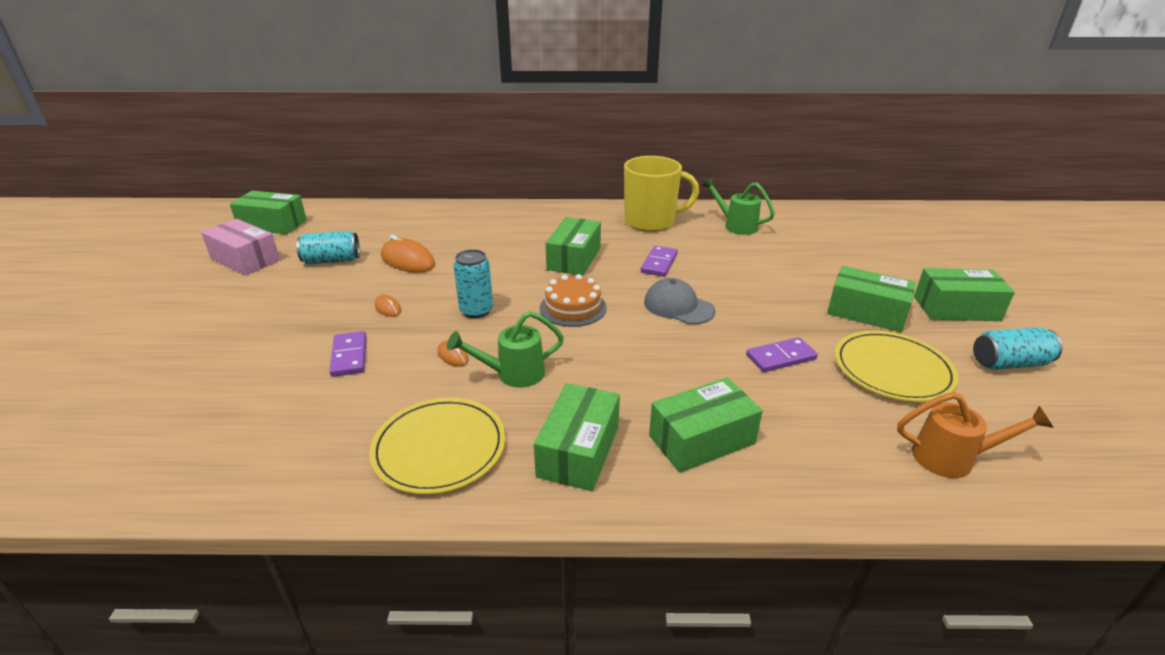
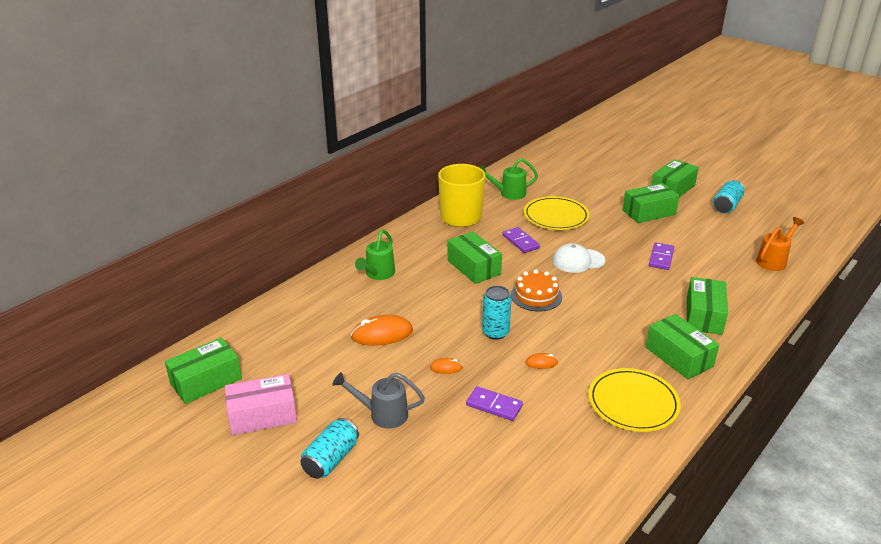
camera: 50 degrees left, 0 degrees up
turquoise can [296,231,360,265] -> turquoise can moved to [300,418,359,479]
green watering can [447,311,564,387] -> green watering can moved to [355,229,395,280]
grey cap [644,278,716,324] -> white cap [552,243,605,273]
yellow plate [835,331,959,402] -> yellow plate moved to [524,196,590,230]
none -> grey watering can [332,372,425,428]

